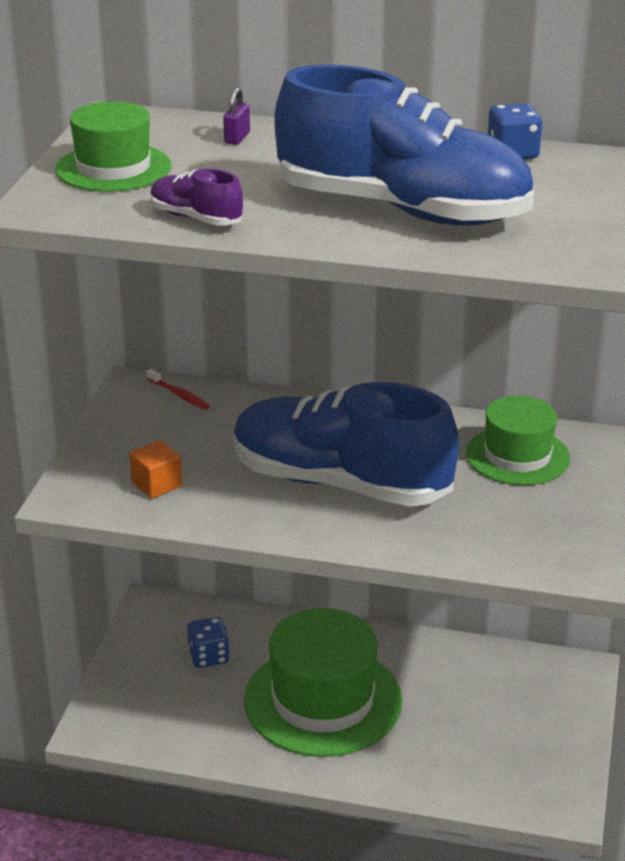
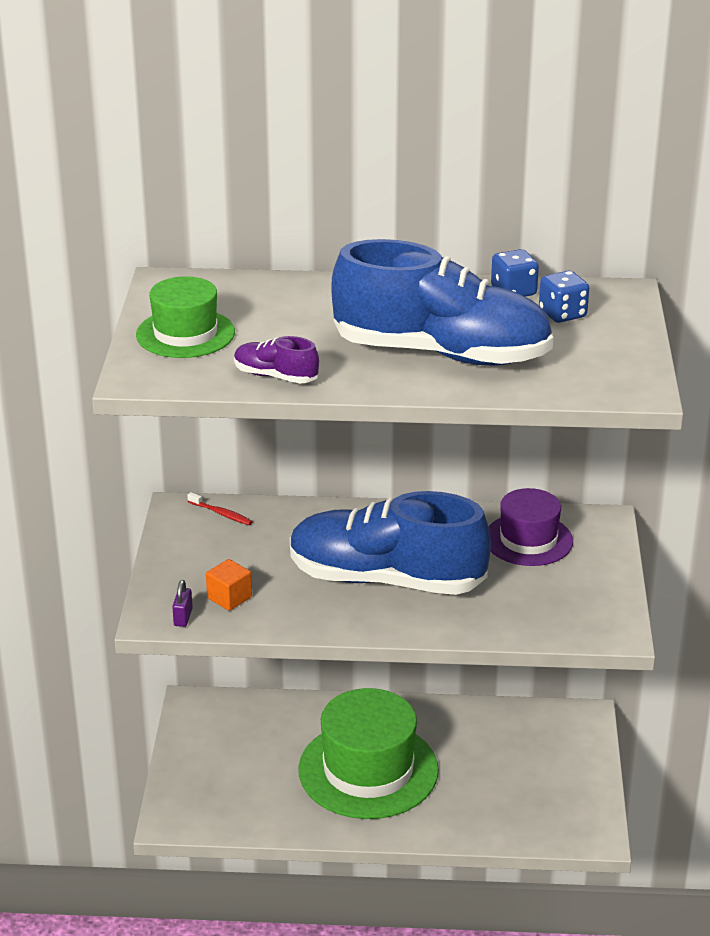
camera: 10 degrees left, 0 degrees up
blue dice [187,617,230,668] -> blue dice moved to [539,271,589,323]
purple padlock [223,87,250,145] -> purple padlock moved to [172,580,193,627]
green hat [466,396,570,485] -> purple hat [489,488,573,566]

